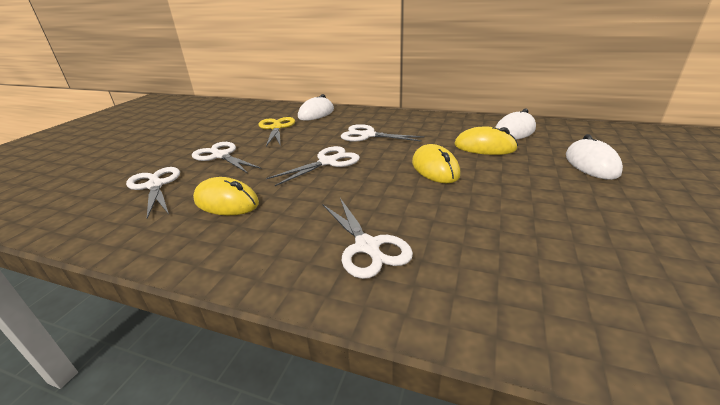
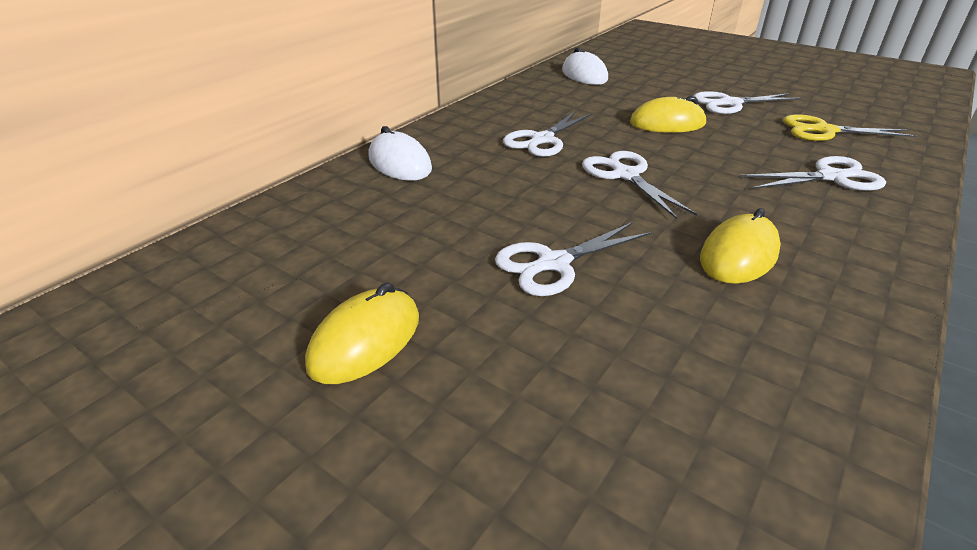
camera: 75 degrees left, 5 degrees up
white scissors [126,167,180,219] -> white scissors moved to [694,91,801,114]
yellow scissors [258,117,295,146] -> yellow scissors moved to [783,114,917,141]
yellow mouse [454,126,518,155] -> yellow mouse moved to [305,282,419,384]
white mouse [566,134,623,180] -> none

